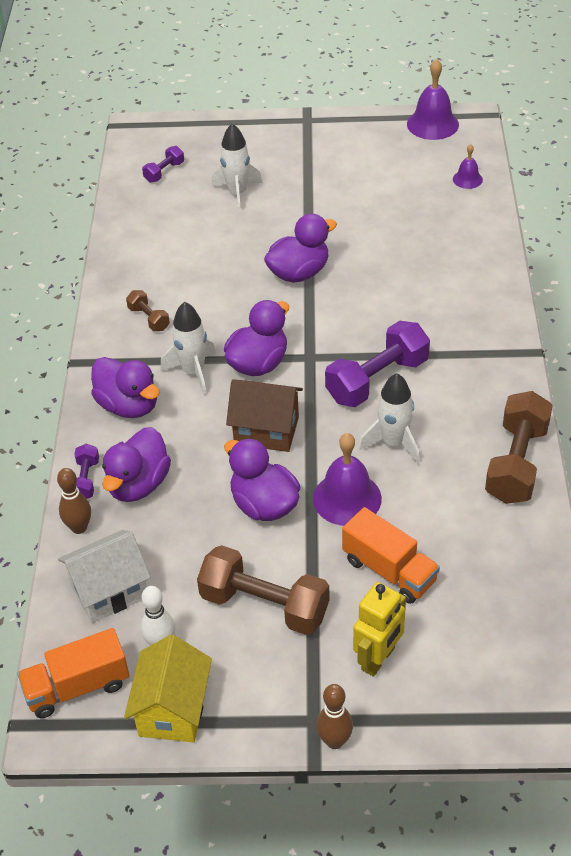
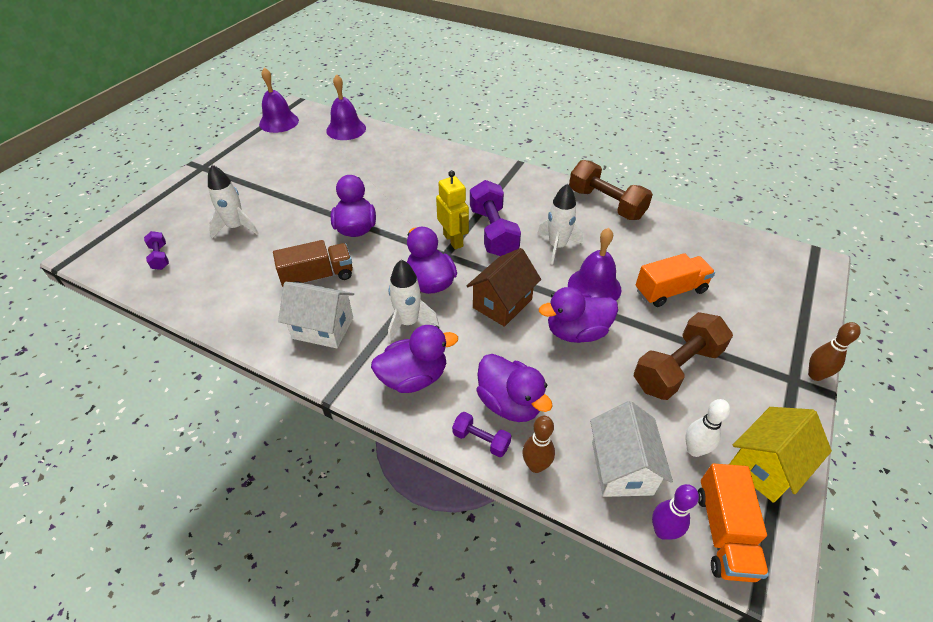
camera: 65 degrees left, 0 degrees up
yellow house [124,635,212,742] -> yellow house turned 75 degrees counterclockwise [729,407,832,503]
brown dumbbell [126,290,170,331] -> white house [278,282,354,348]
yellow robot [353,582,406,677] -> yellow robot moved to [436,170,469,249]
purple bell [453,144,483,189] -> purple bell [326,74,366,140], size x1.82
none -> brown truck [273,240,353,287]
none -> purple bowling pin [652,484,699,540]

